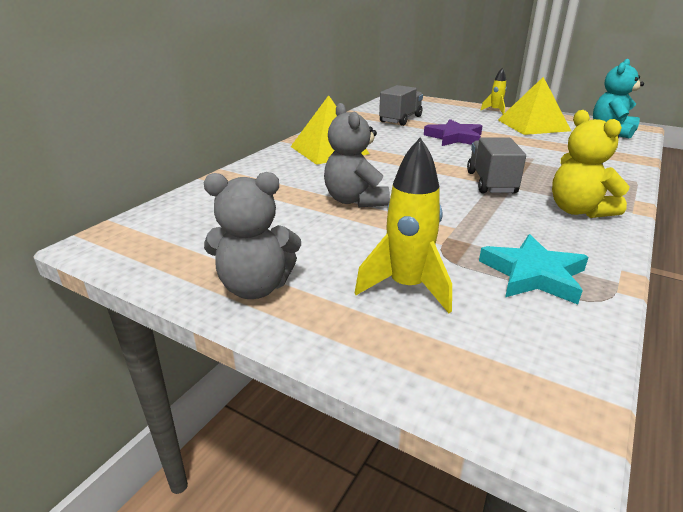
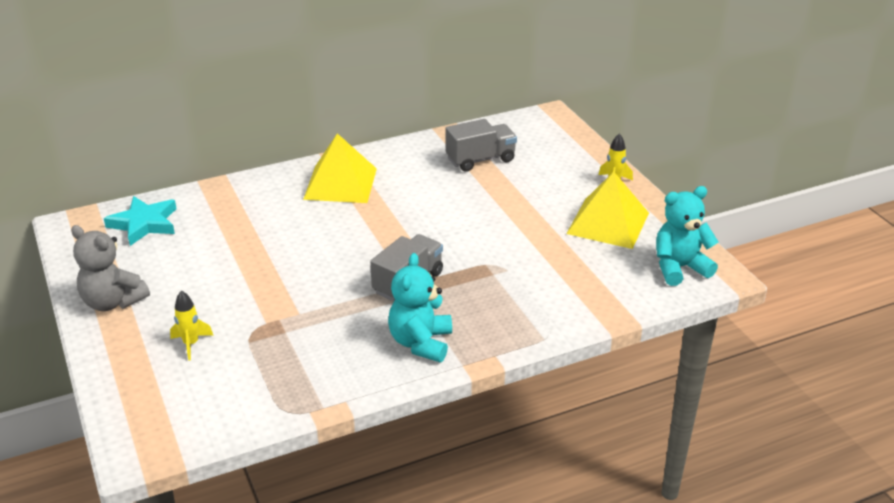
camera: 35 degrees right, 5 degrees up
grey teddy bear [324,103,390,207] -> none
yellow rocket [355,138,452,313] -> yellow rocket [170,290,214,361], size x0.59
purple star [424,119,482,146] -> none
turquoise star [479,234,589,304] -> turquoise star moved to [104,196,177,246]
yellow teddy bear [552,110,630,218] -> turquoise teddy bear [388,253,452,362]

